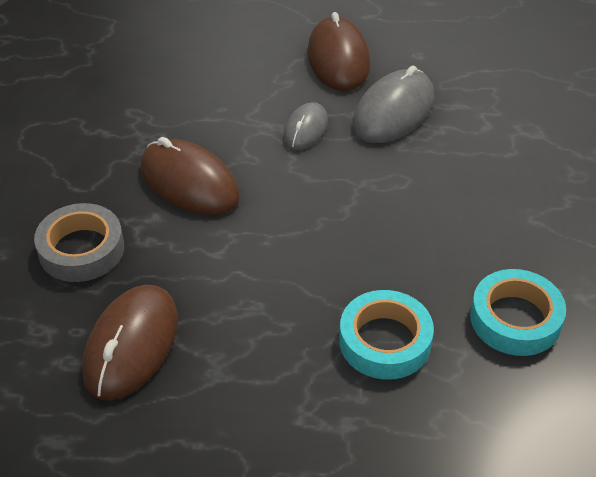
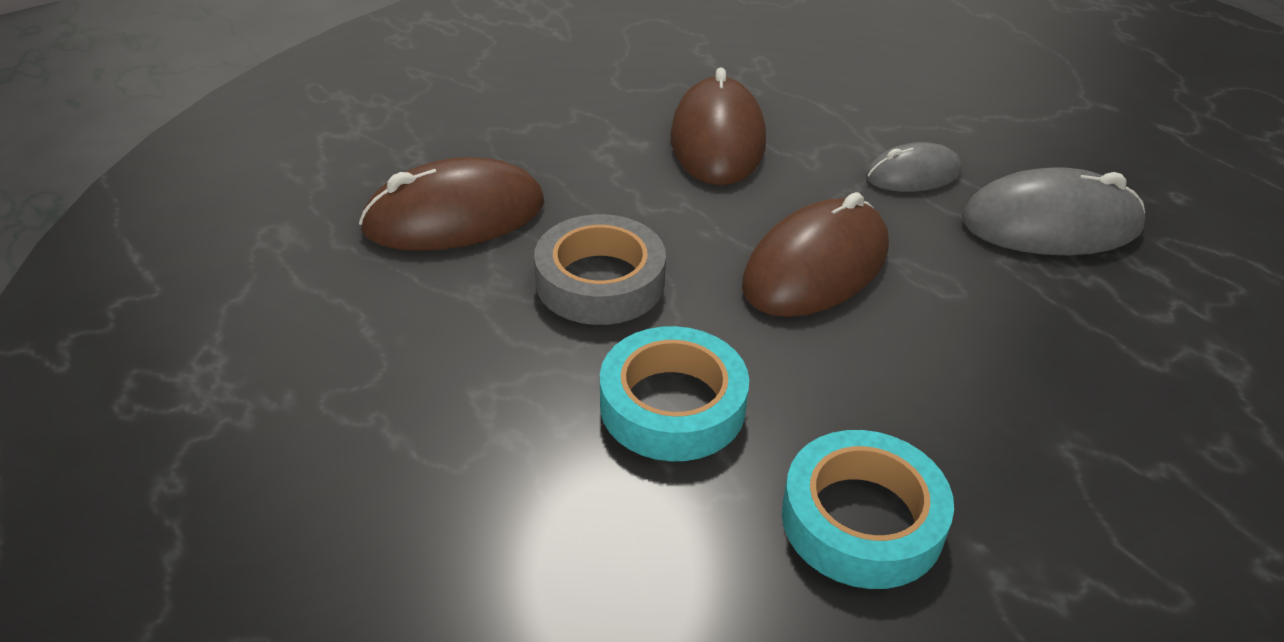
camera: 50 degrees right, 5 degrees down
grey tape [34,203,124,282] -> grey tape moved to [534,214,666,325]
brown mouse [307,12,370,91] -> brown mouse moved to [742,192,889,317]

